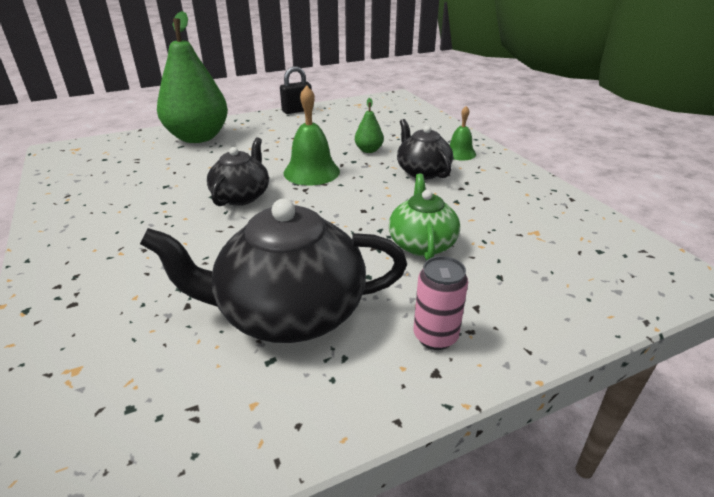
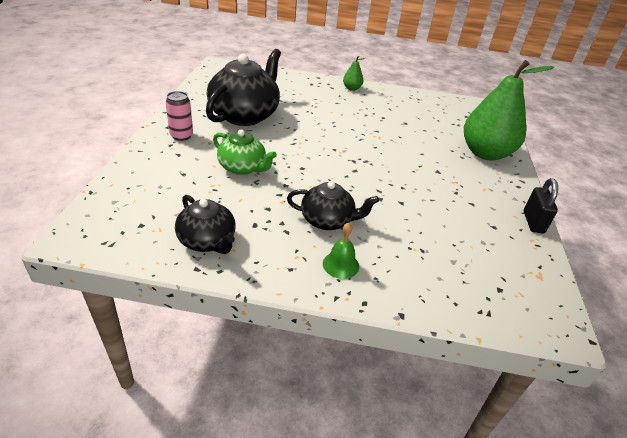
camera: 120 degrees right, 5 degrees up
black teapot [207,137,269,206] -> black teapot moved to [175,195,236,254]
green bell [284,85,340,185] -> none
green pear [355,98,384,153] -> green pear moved to [343,56,365,91]

